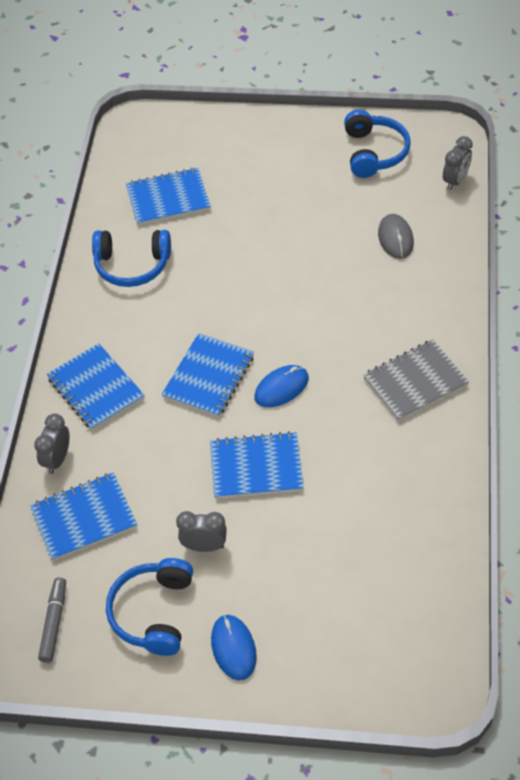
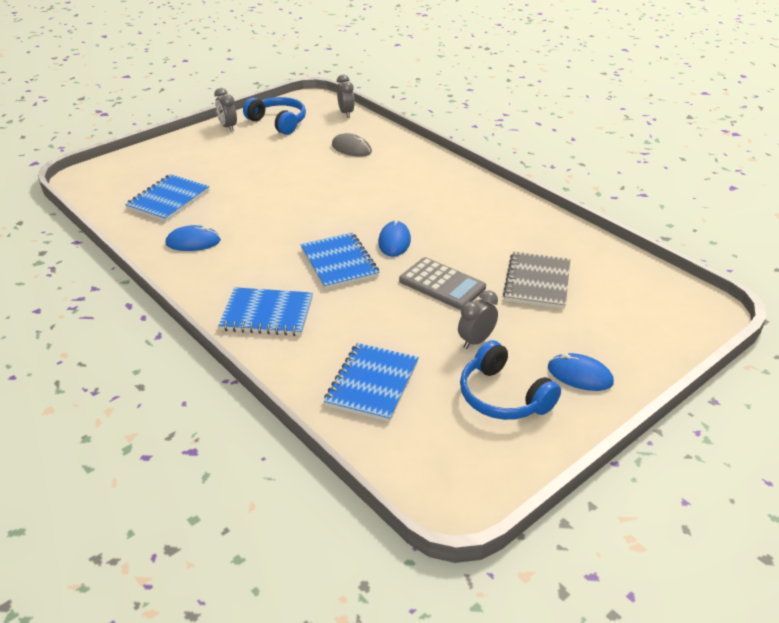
camera: 50 degrees left, 15 degrees down
grey clock [34,413,70,474] -> grey clock moved to [214,88,237,132]
grey marker [38,577,66,663] -> none
blue headphones [92,230,171,287] -> blue mouse [166,225,221,251]
blue notebook [210,431,304,499] -> grey calculator [399,257,486,310]
grey notebook [363,340,469,421] -> grey notebook moved to [503,251,570,309]

